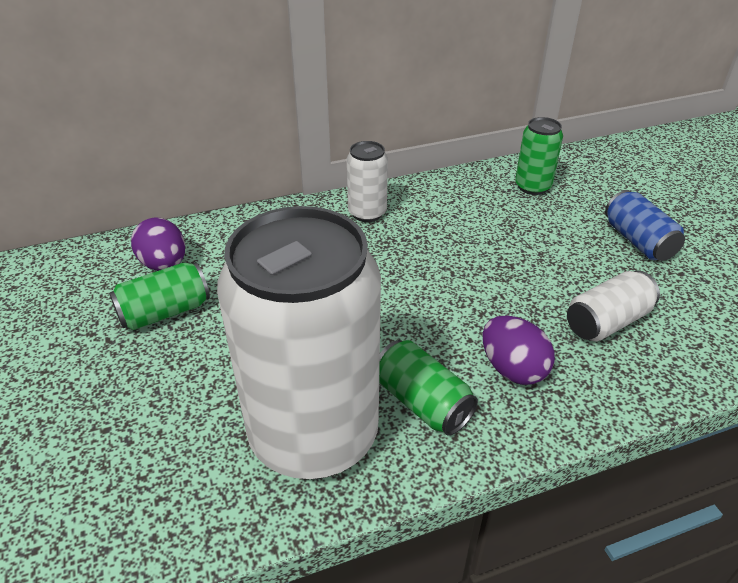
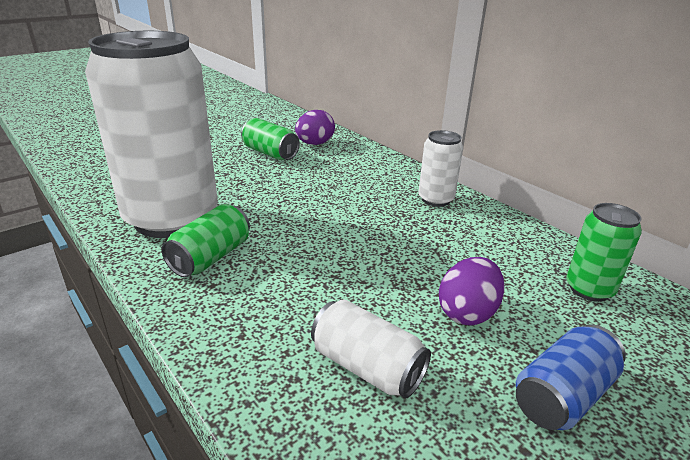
camera: 70 degrees right, 10 degrees down
purple egg [483,315,555,385] -> purple egg moved to [439,257,505,325]

